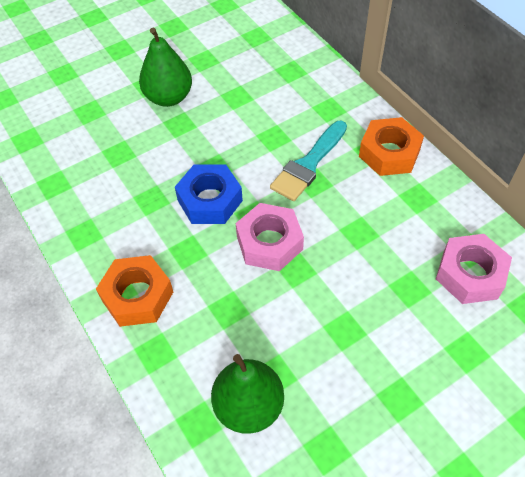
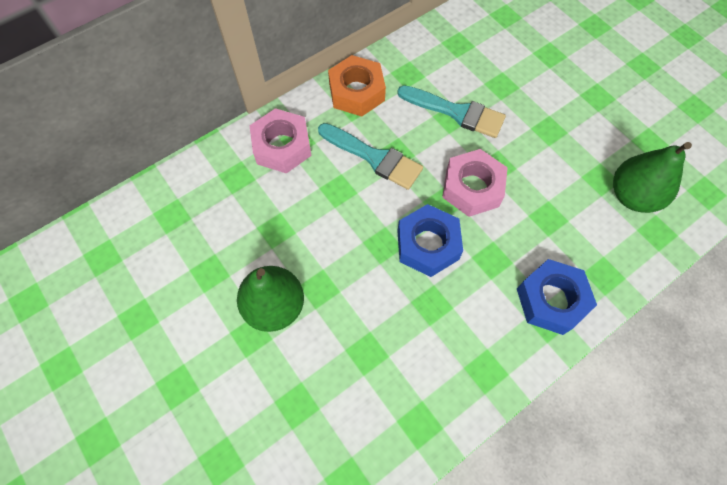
camera: 95 degrees left, 10 degrees up
orange nut [96,255,173,327] -> blue nut [517,259,597,335]
pink nut [436,234,512,304] -> pink nut moved to [249,108,312,173]
none -> turquoise brush [397,85,506,138]

